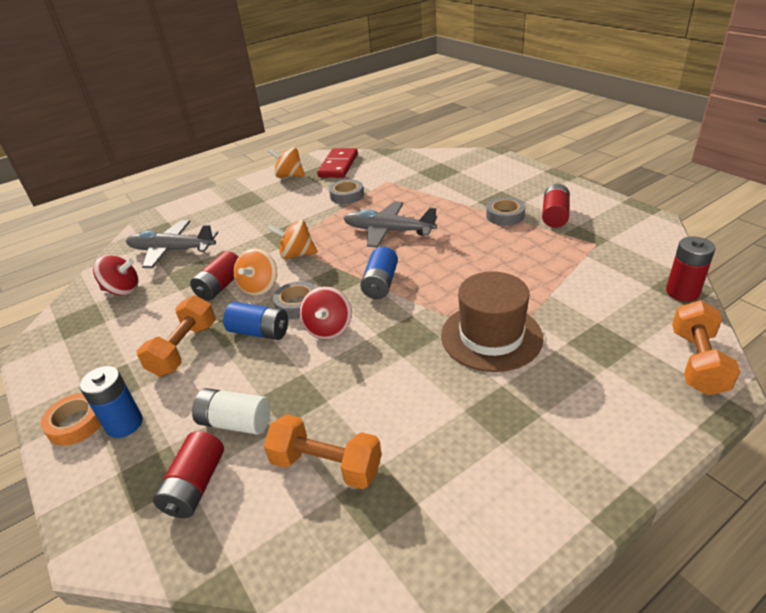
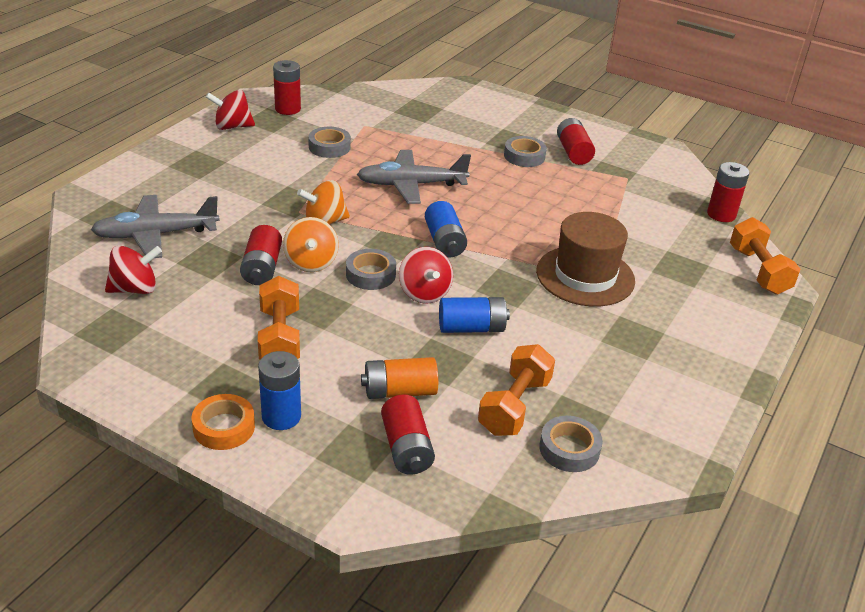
camera: 30 degrees left, 0 degrees up
white battery [192,388,271,435] -> orange battery [361,357,438,399]
blue battery [223,302,288,340] -> blue battery moved to [439,297,510,333]
orange dumbbell [264,414,382,489] -> orange dumbbell turned 60 degrees counterclockwise [478,344,555,436]
orange spinning top [268,147,305,178] -> red spinning top [206,90,255,130]
red domino [317,148,358,178] -> red battery [273,60,301,115]
none -> grey tape [539,416,603,472]

